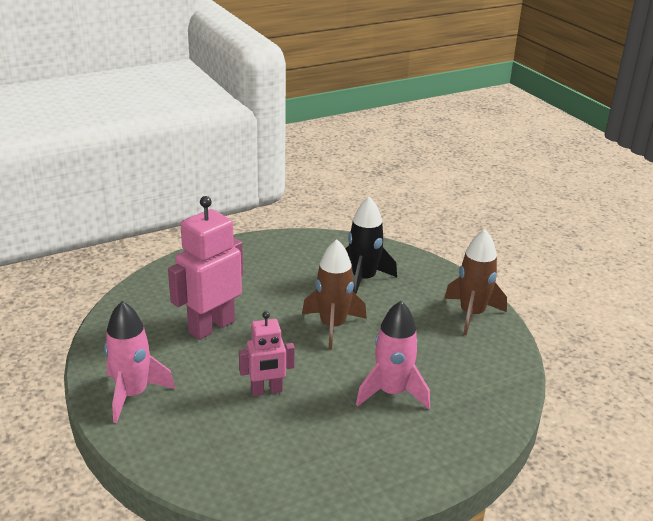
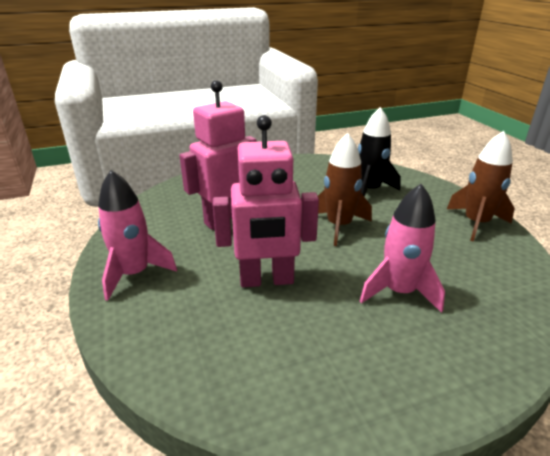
camera: 10 degrees right, 0 degrees up
pink robot [239,311,295,396] -> pink robot [213,115,319,287], size x1.67

